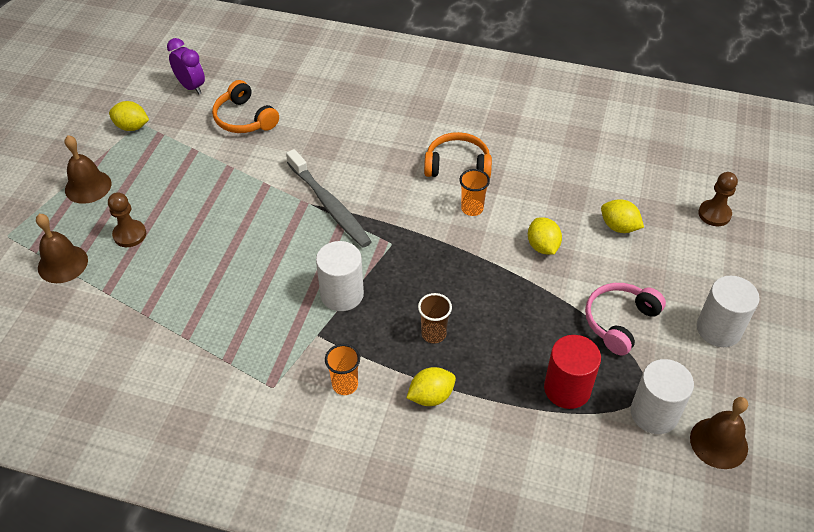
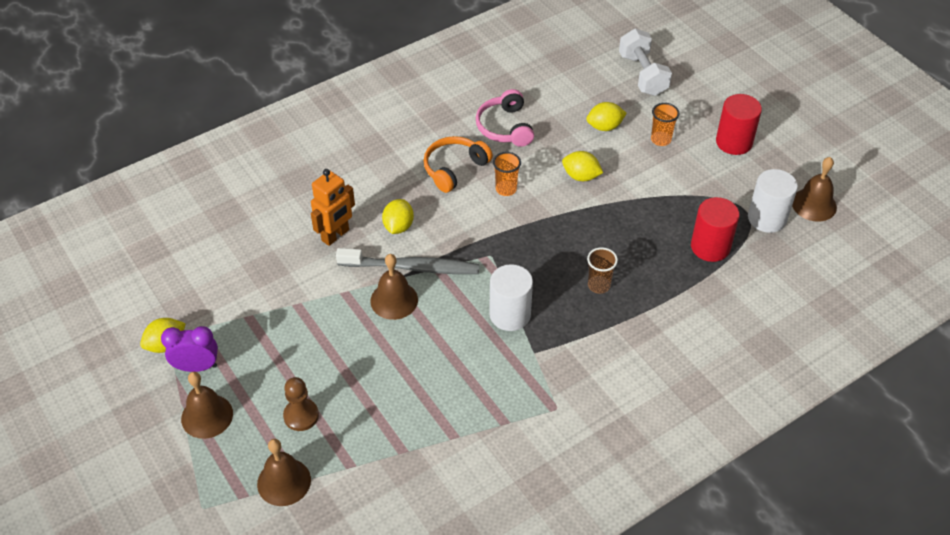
camera: 50 degrees left, 0 degrees up
purple clock [167,38,205,95] -> purple clock moved to [161,326,218,372]
orange headphones [212,80,279,133] -> none
orange cup [325,344,360,395] -> orange cup moved to [651,103,679,146]
yellow lemon [406,367,456,406] -> yellow lemon moved to [382,199,414,234]
pink headphones [585,283,666,355] -> pink headphones moved to [476,89,534,147]
white cylinder [697,276,760,347] -> red cylinder [716,94,762,155]
brown pawn [698,172,738,226] -> white dumbbell [619,28,672,96]
none -> orange robot [311,169,355,246]
none -> brown bell [370,254,418,320]

